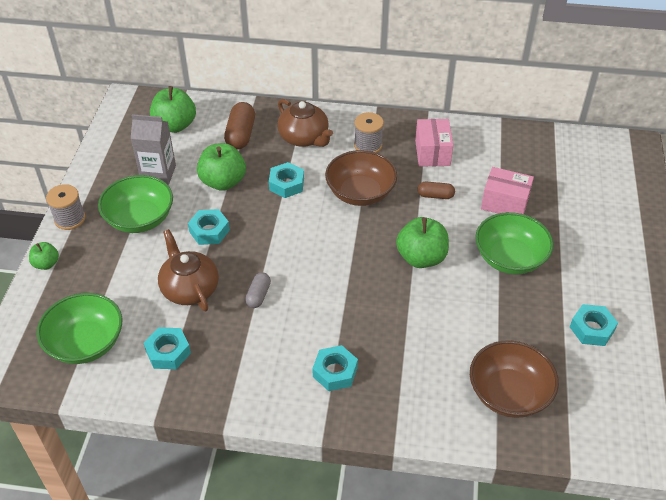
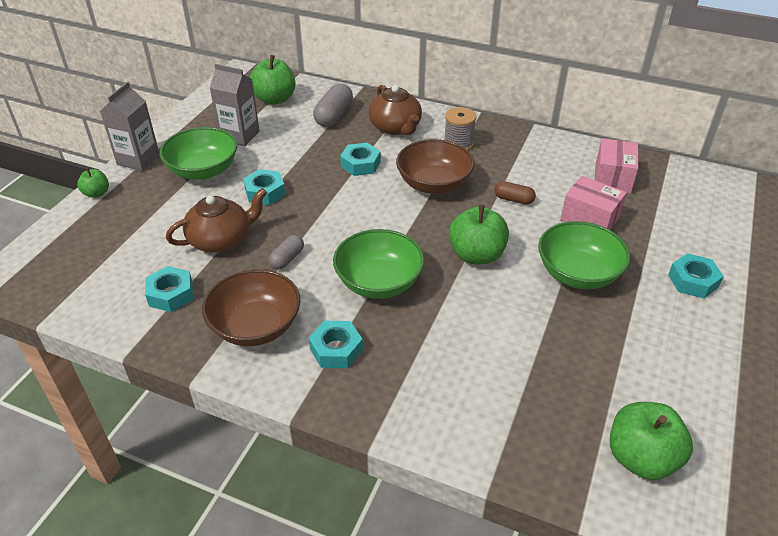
camera: 15 degrees right, 5 degrees down
green bowl [37,293,122,364] -> green bowl moved to [333,229,425,299]
grey spool [46,184,86,230] -> grey carton [100,82,160,171]
brown teapot [158,229,219,311] -> brown teapot turned 75 degrees clockwise [166,188,267,253]
green apple [197,143,246,191] -> green apple moved to [610,402,693,480]
brown capsule [224,102,255,149] -> grey capsule [313,84,353,127]
pink box [415,119,453,167] -> pink box moved to [595,138,638,194]
brown bowl [470,340,559,418] -> brown bowl moved to [202,269,301,346]
turquoise nut [570,304,618,346] -> turquoise nut moved to [668,253,724,298]

